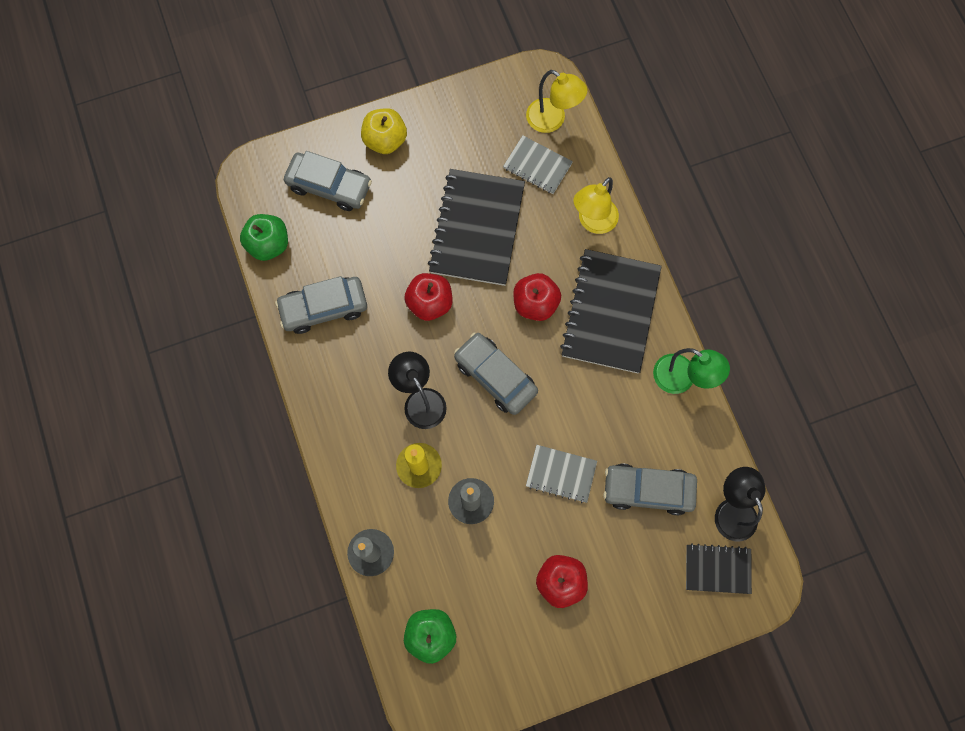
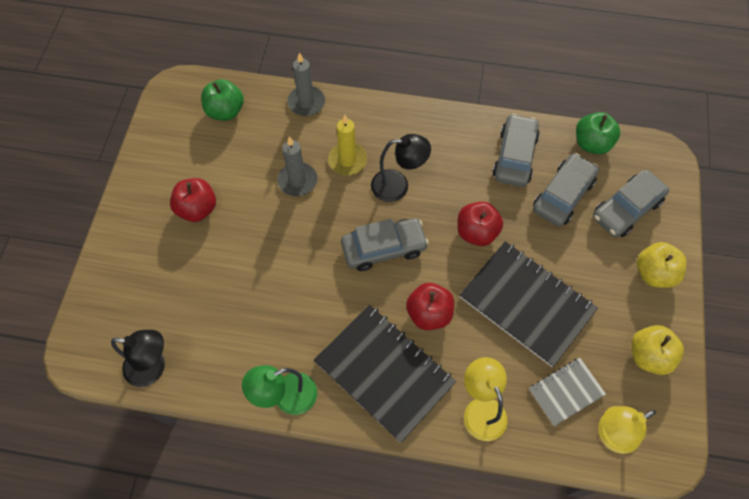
camera: 120 degrees right, 10 degrees down
grey notebook [526,445,597,503] -> none
grey car [603,464,697,515] -> grey car moved to [533,153,599,227]
black notebook [686,543,752,594] -> none
none -> yellow apple [631,325,684,375]

